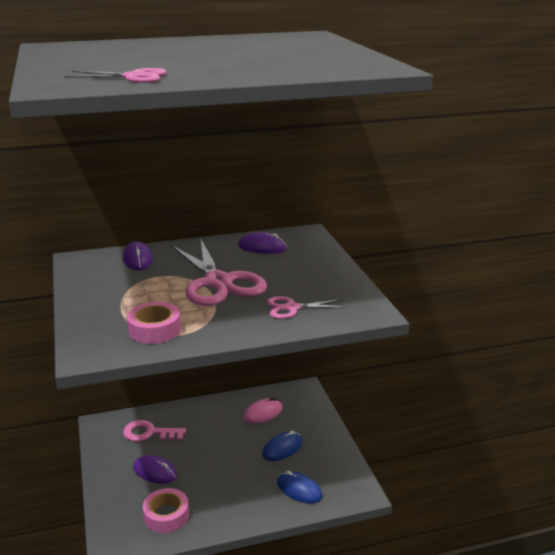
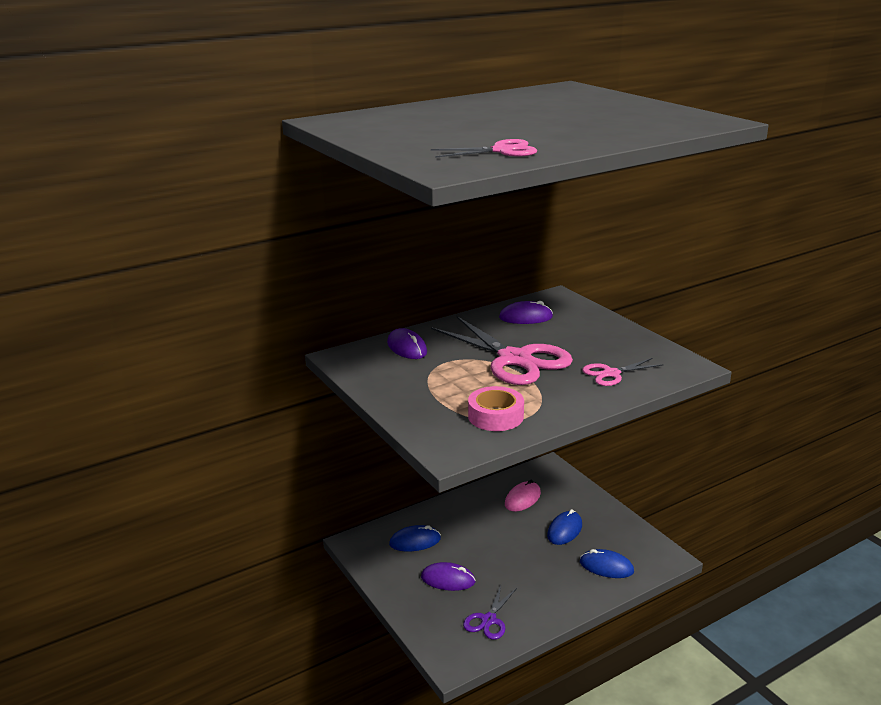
camera: 15 degrees left, 0 degrees up
pink key [123,420,186,441] -> blue mouse [389,525,441,551]
pink tape [143,488,189,533] -> purple scissors [463,585,517,640]

